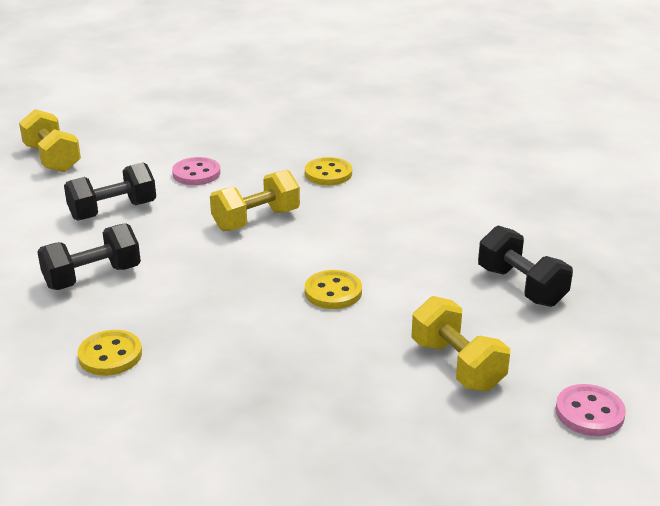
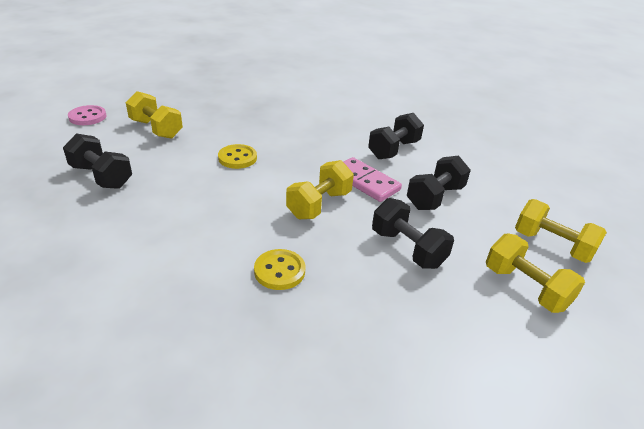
camera: 160 degrees right, 5 degrees up
yellow button [77,330,142,376] -> none
pink button [172,157,221,185] -> black dumbbell [372,198,454,269]
none -> pink domino [344,157,402,202]
none -> yellow dumbbell [486,233,585,313]

